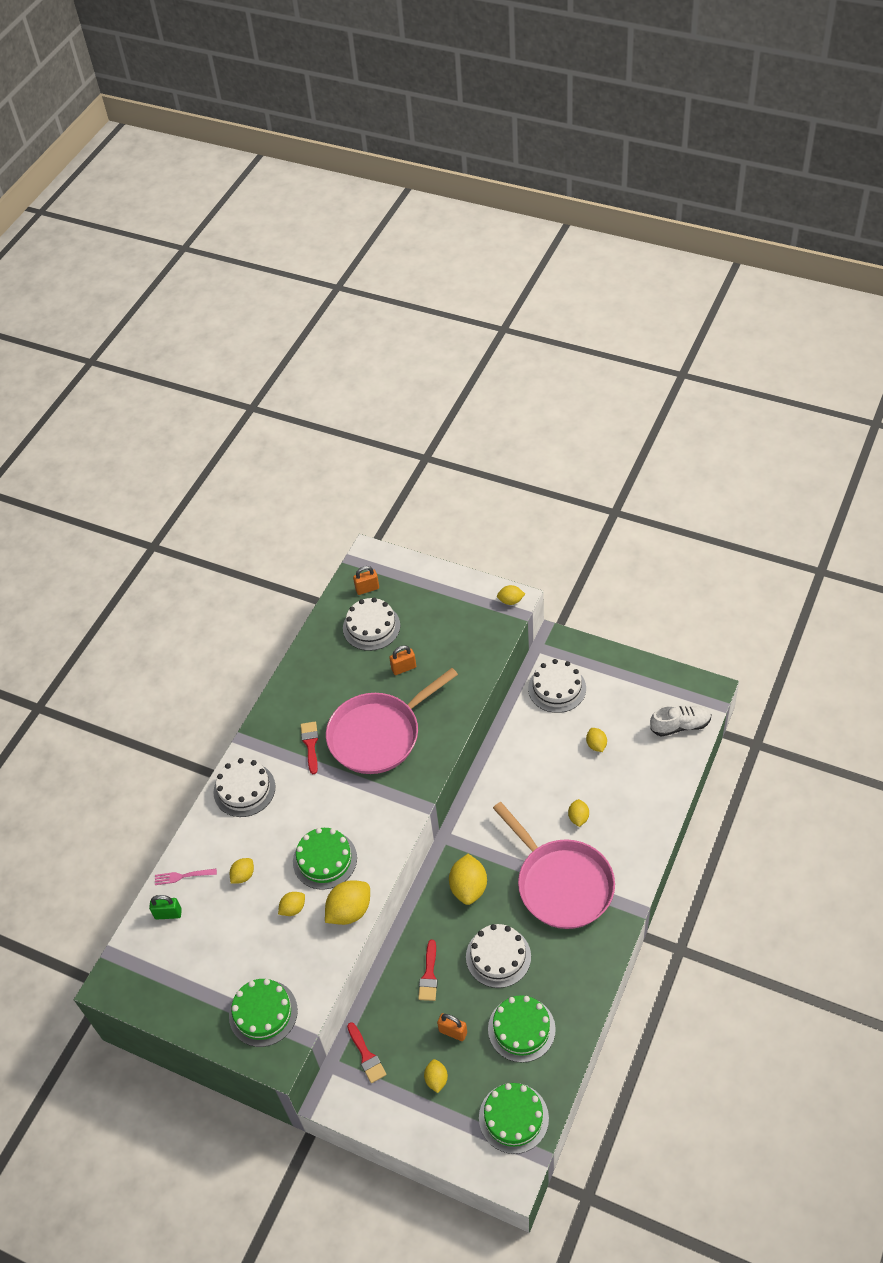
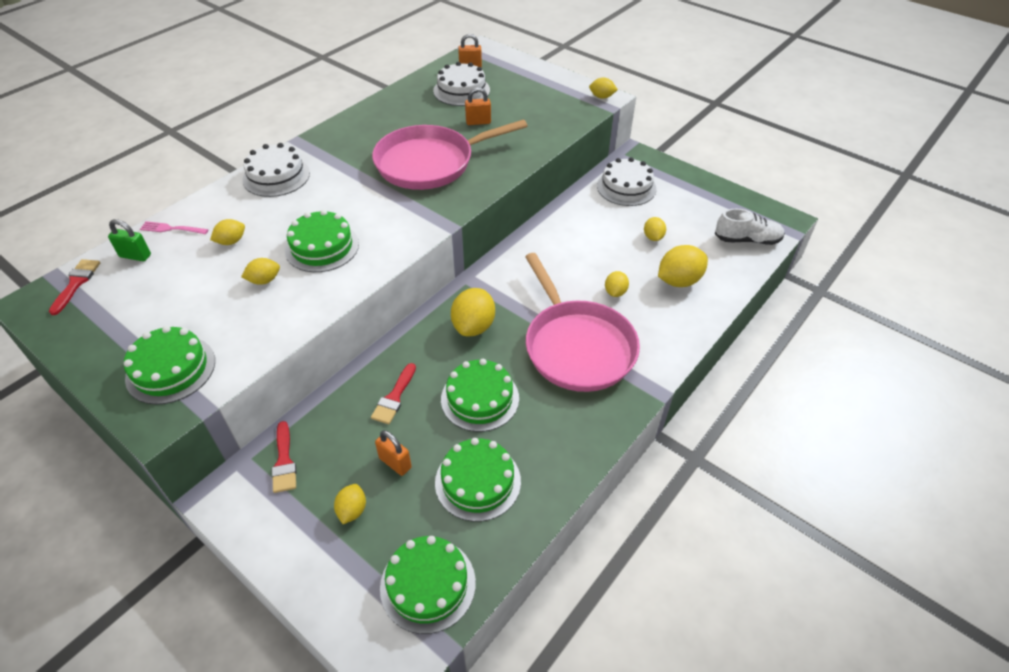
camera: 10 degrees right, 5 degrees down
red brush [301,722,318,774] -> red brush moved to [49,259,100,315]
yellow lemon [325,880,370,925] -> yellow lemon moved to [658,245,708,287]
white cake [466,924,531,988] -> green cake [441,359,519,432]

